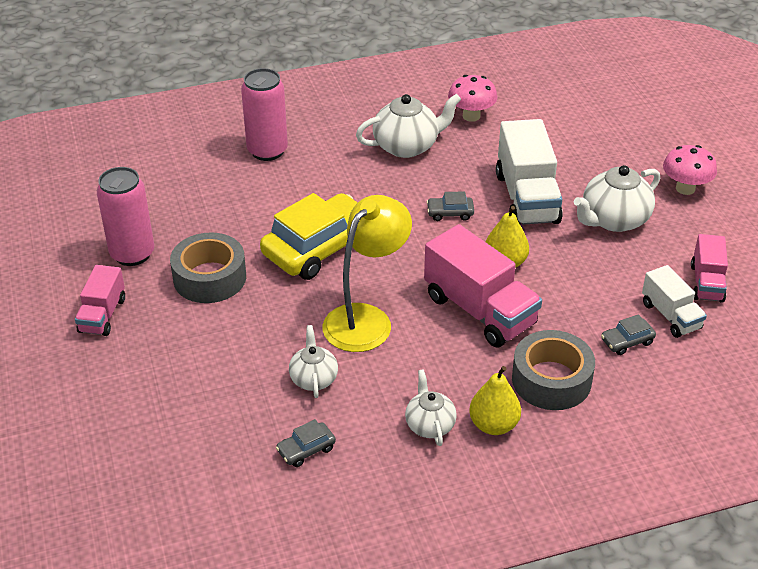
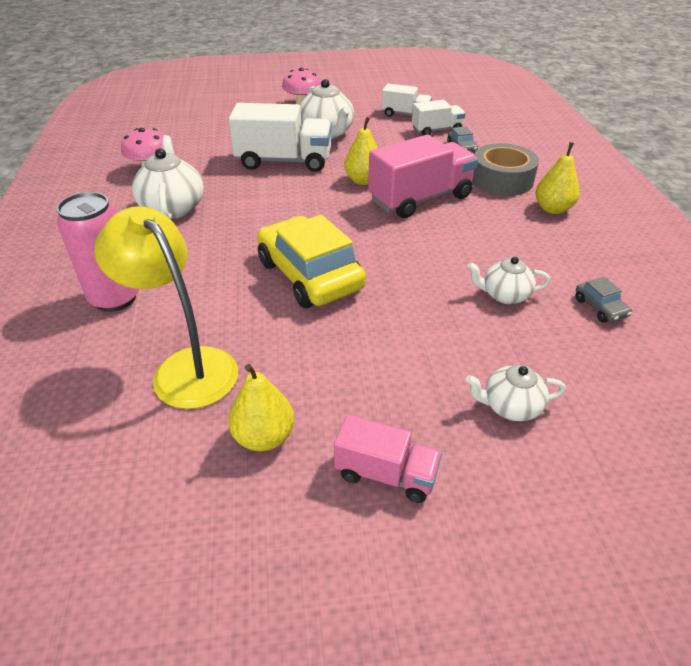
camera: 80 degrees left, 0 degrees up
pink can [97,167,154,266] -> yellow pear [228,364,294,451]
grey tape [170,232,246,303] -> none
yellow lamp [323,195,412,352] -> yellow lamp moved to [94,206,238,409]
white teapot [405,369,457,446] -> white teapot moved to [465,365,566,421]
grey car [427,191,474,221] -> none
pink truck [691,234,728,303] -> white truck [382,83,432,117]

